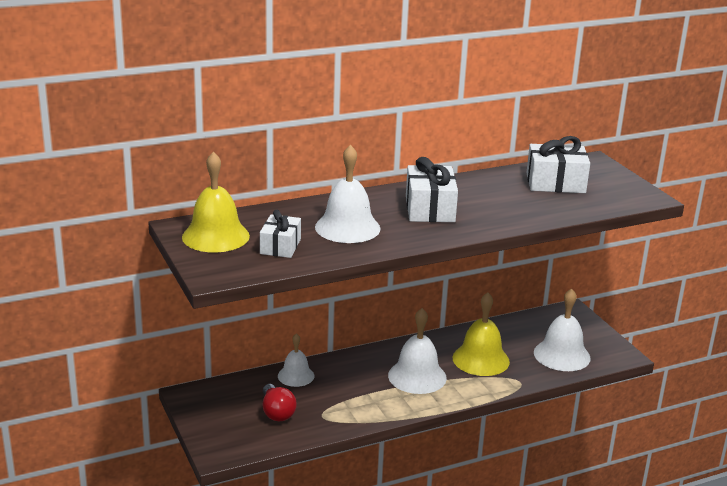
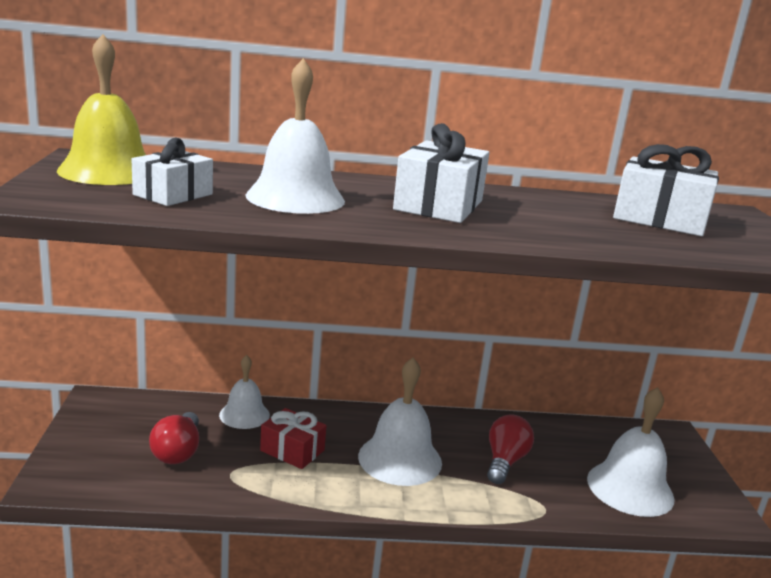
camera: 20 degrees right, 5 degrees down
yellow bell [453,292,510,376] -> red light bulb [487,414,534,484]
none -> red gift [260,408,327,469]

